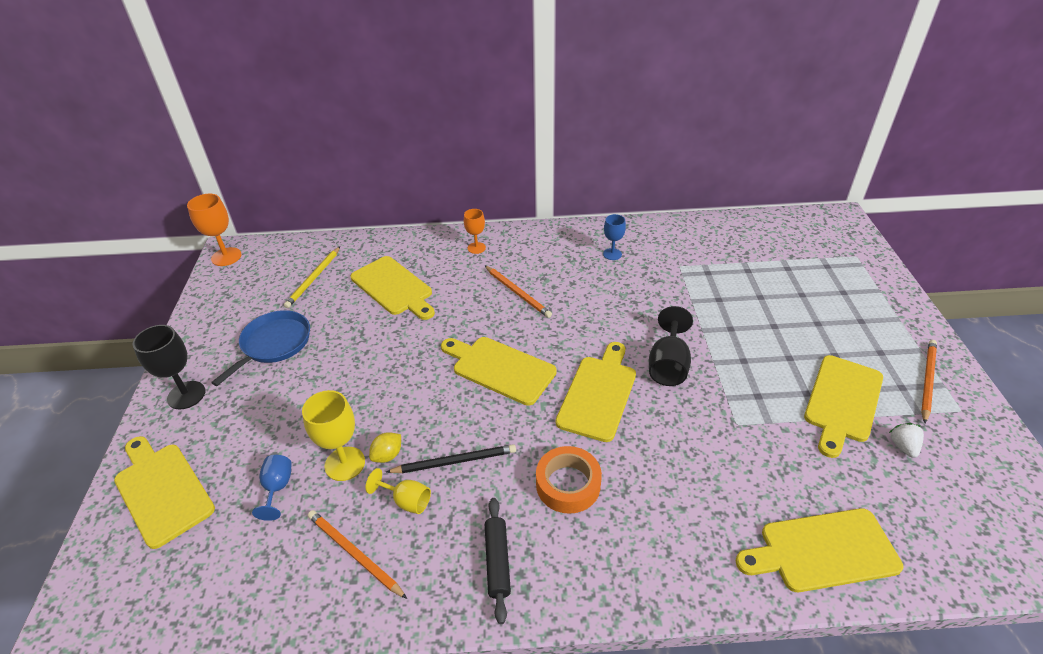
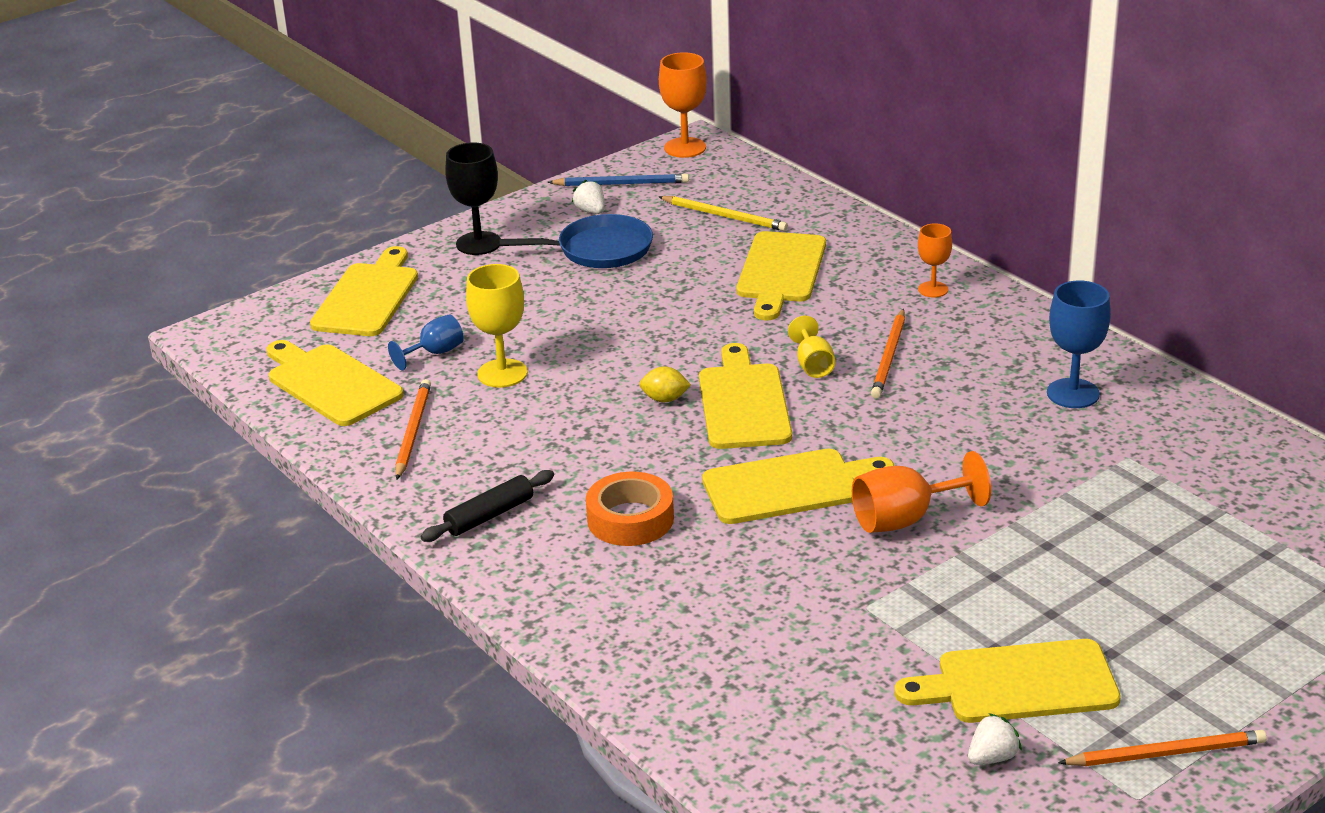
camera: 55 degrees right, 10 degrees down
yellow pencil [284,247,340,308] -> yellow pencil turned 135 degrees counterclockwise [659,196,788,231]
yellow goblet [365,468,431,514] -> yellow goblet moved to [788,316,835,378]
yellow lemon [369,432,401,463] -> yellow lemon moved to [639,366,691,402]
black pencil [386,444,516,473] -> none
blue goblet [603,214,626,260] -> blue goblet [1047,281,1111,408], size x1.59
black goblet [649,306,693,386] -> orange goblet [852,451,991,533]
yellow cutting board [735,508,903,592] -> yellow cutting board moved to [266,340,404,426]
none -> blue pencil [548,174,689,186]
none -> white strawberry [572,180,605,214]

